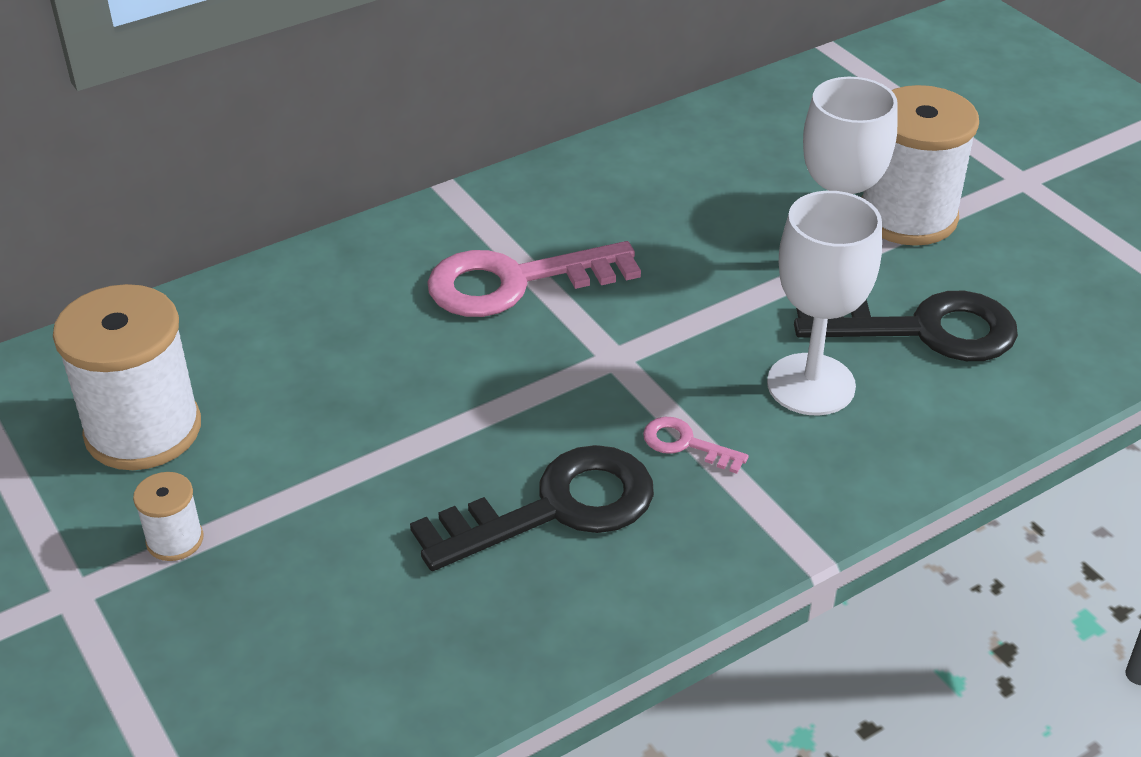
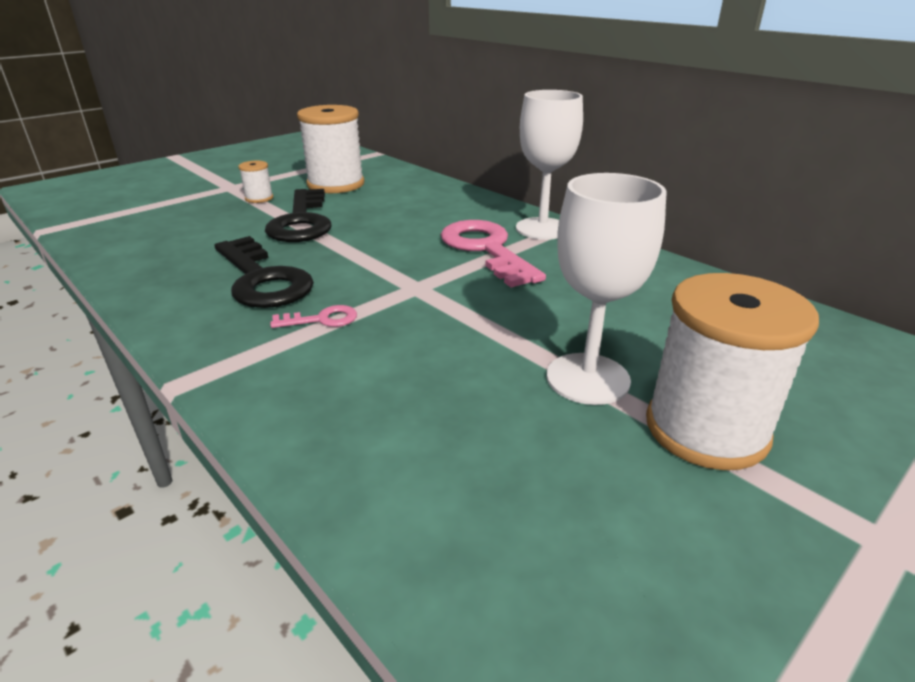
camera: 80 degrees right, 10 degrees down
pink key [643,417,749,474] -> pink key turned 60 degrees clockwise [270,305,357,328]
white goblet [767,191,882,416] -> white goblet moved to [516,90,583,240]
black key [794,291,1018,361] -> black key moved to [265,189,331,242]

